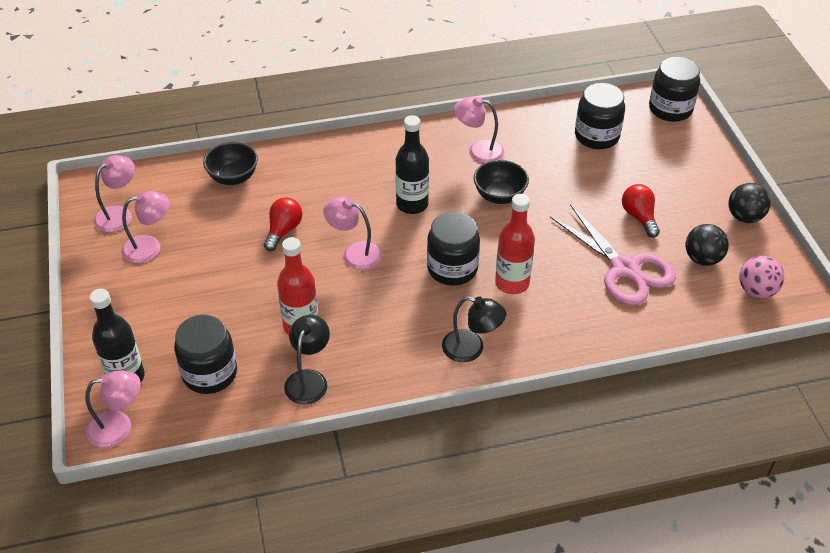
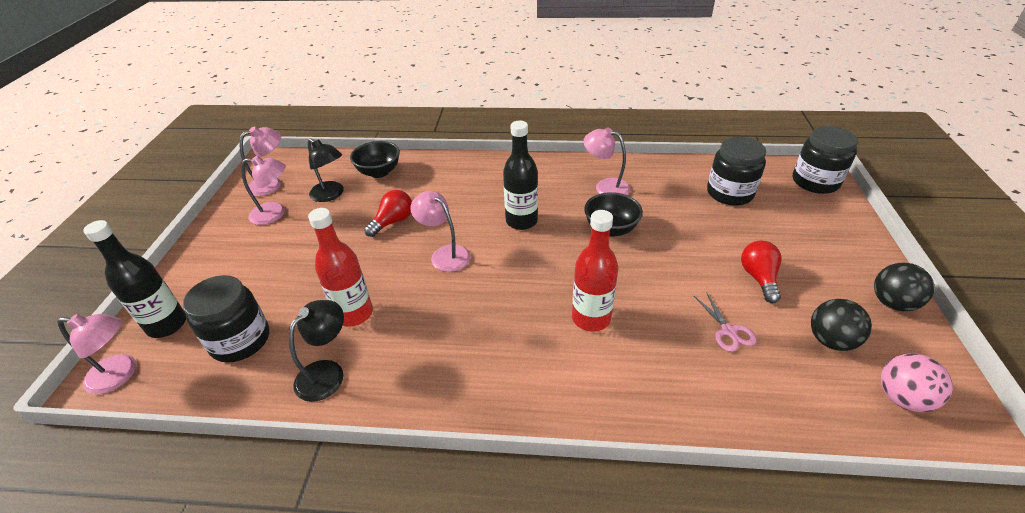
camera: 20 degrees right, 5 degrees down
black jar [427,212,480,286] -> none
black lamp [442,296,506,362] -> black lamp moved to [308,138,344,202]
pink scissors [550,204,676,306] -> pink scissors [694,292,757,352], size x0.45

